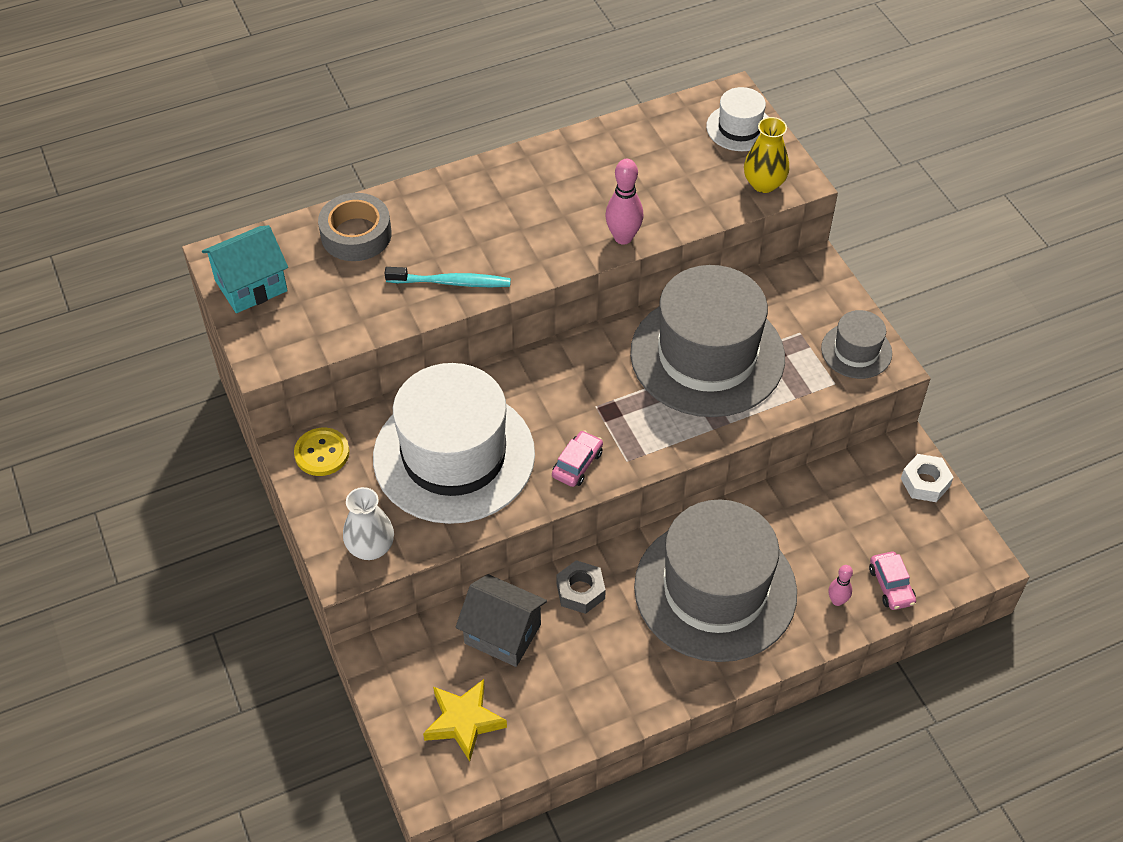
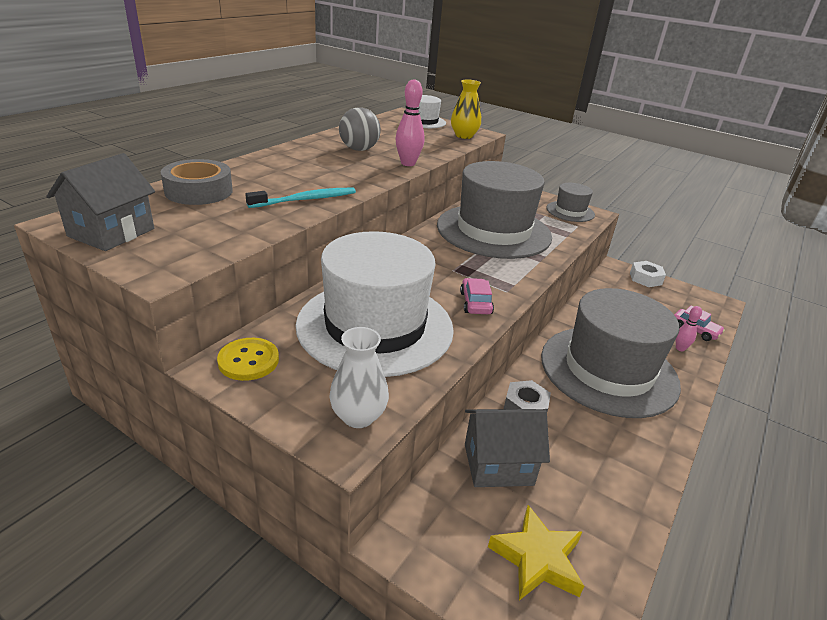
camera: 35 degrees left, 20 degrees down
turquoise house [202,225,288,313] -> grey house [46,153,155,251]
none -> grey ball [339,107,381,151]

